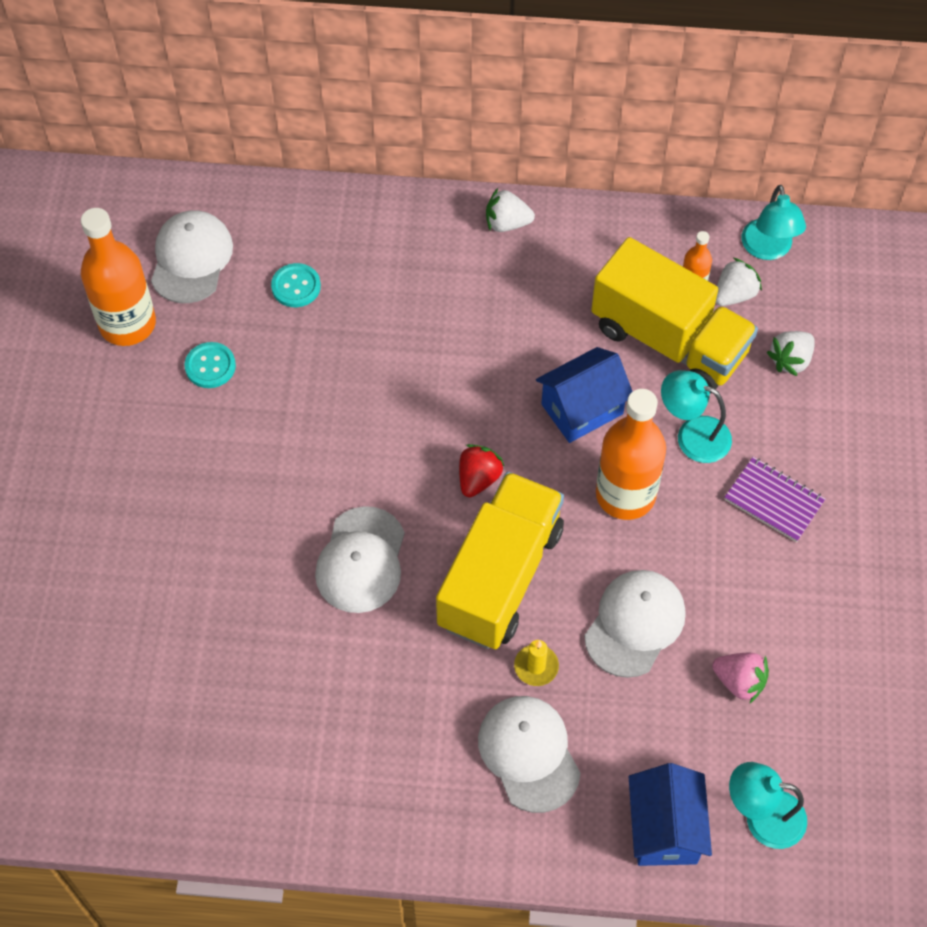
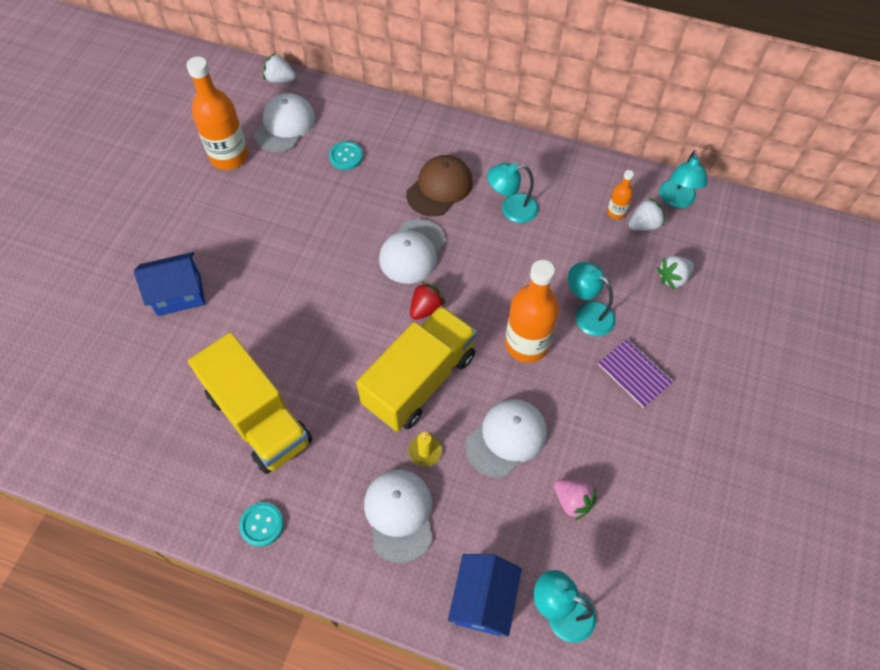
camera: 15 degrees right, 0 degrees up
turquoise button [185,342,236,388] -> turquoise button moved to [239,502,284,547]
white cap [315,506,405,613] -> white cap moved to [379,219,446,284]
white strawberry [486,188,535,232] -> white strawberry moved to [263,53,296,83]
blue house [536,347,633,443] -> blue house moved to [134,252,205,316]
yellow truck [591,237,758,393] -> yellow truck moved to [188,332,312,474]
none -> brown cap [406,155,473,216]
none -> turquoise lamp [487,163,539,223]

